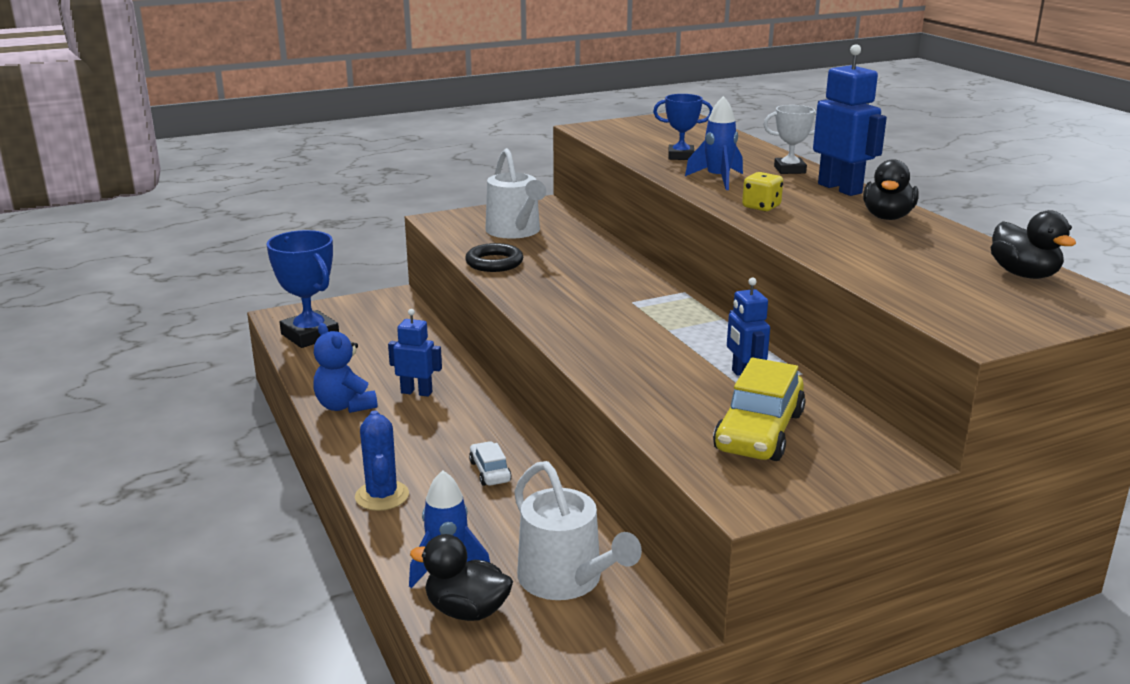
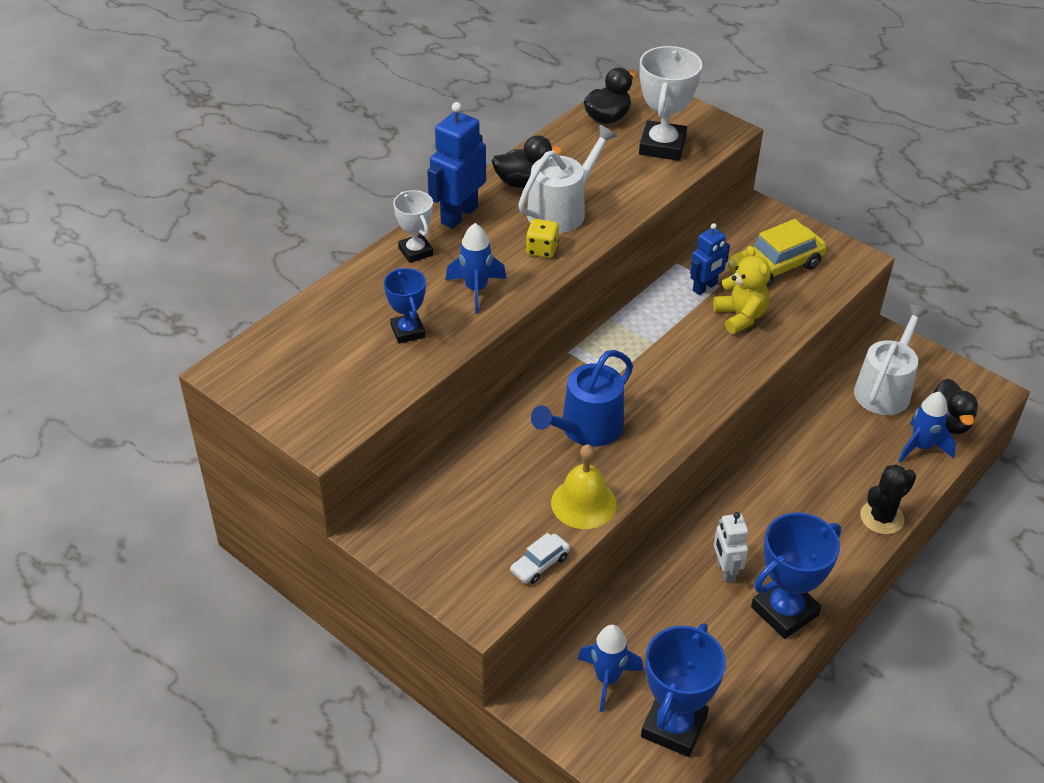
camera: 115 degrees left, 20 degrees up
blue teddy bear [313,323,377,413] -> blue trophy [751,513,841,639]
blue cactus [355,411,409,511] -> black cactus [860,464,916,534]
blue robot [388,309,442,397] -> white robot [714,512,748,583]
black ring [465,243,523,272] -> yellow bell [551,444,617,529]
white car [469,441,512,486] -> white car moved to [510,533,570,584]
white watering can [485,148,546,239] -> white watering can moved to [518,124,617,233]
yellow car [713,358,806,461] -> yellow car turned 150 degrees clockwise [728,219,827,287]
none -> blue watering can [531,350,633,447]
none -> blue rocket [578,625,643,712]
none -> white trophy [639,46,702,161]
none -> yellow teddy bear [713,246,770,334]

